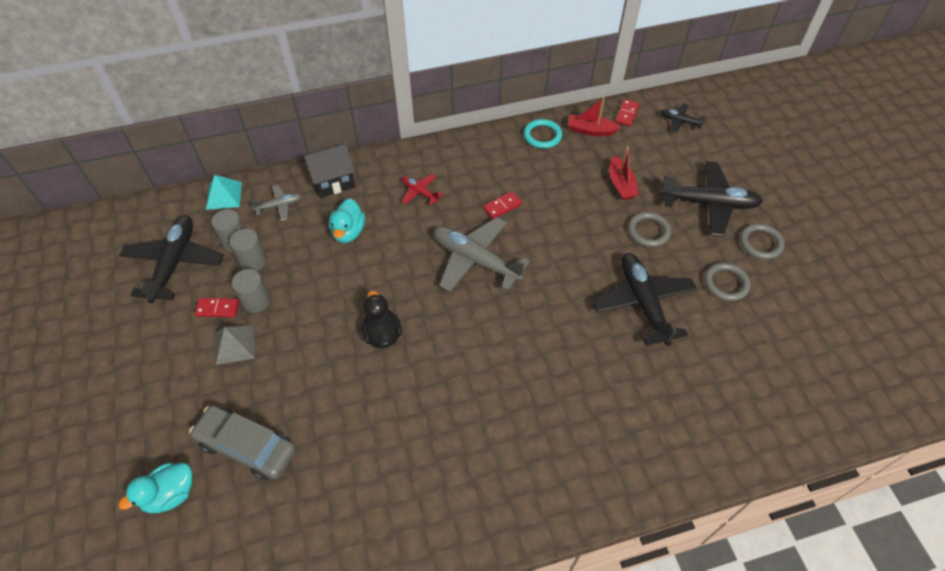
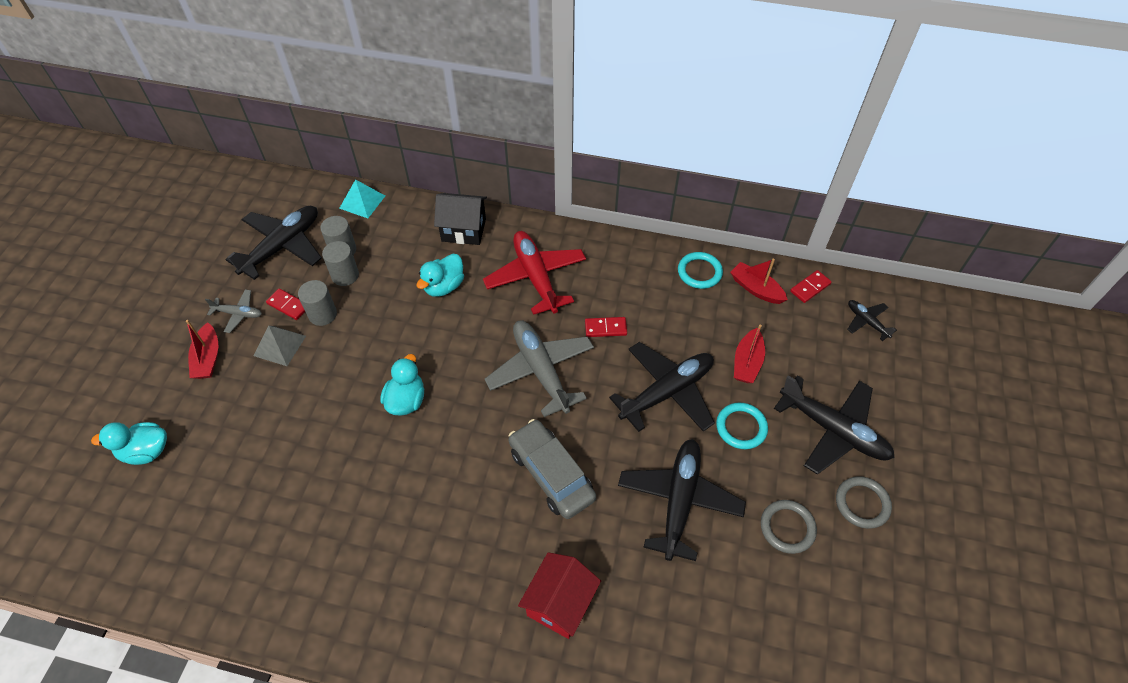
camera: 30 degrees right, 0 degrees up
grey car [189,405,296,480] -> grey car moved to [509,419,596,519]
grey plane [250,185,302,221] -> grey plane moved to [205,289,262,333]
black duck [361,291,402,348] -> turquoise duck [380,354,424,415]
red plane [401,174,443,205] -> red plane [483,231,586,315], size x2.04
grey ring [628,212,671,247] -> turquoise ring [716,403,768,449]
none -> red boat [186,320,218,379]
none -> red house [518,552,601,639]
none -> black plane [609,342,715,432]

